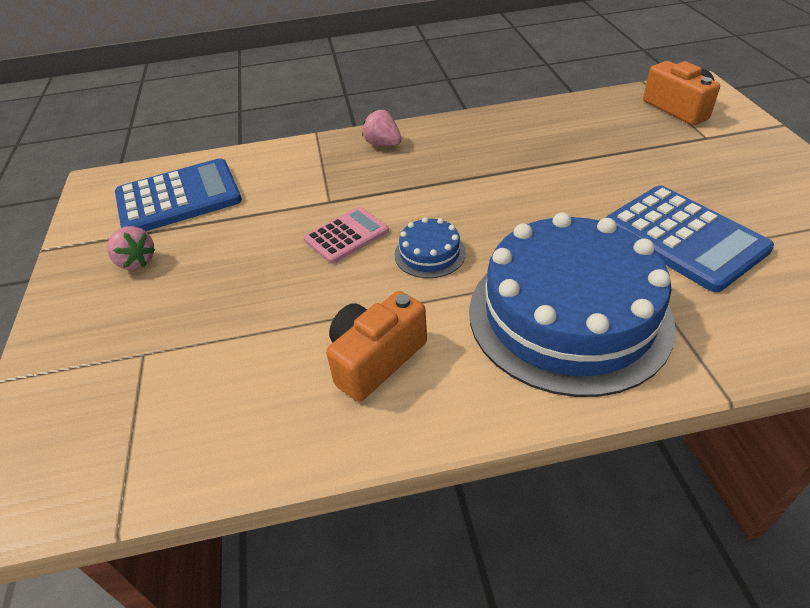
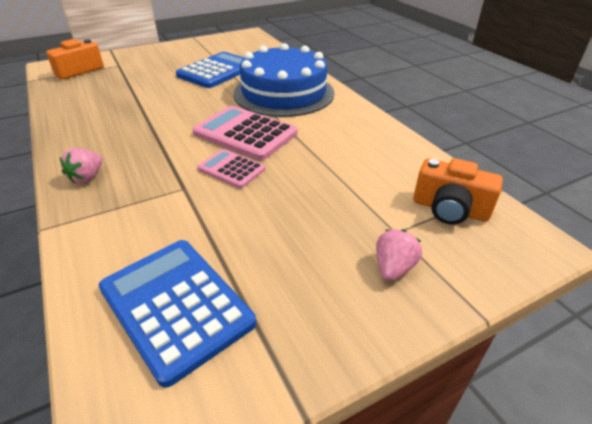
camera: 110 degrees left, 5 degrees down
pink strawberry [107,226,155,270] -> pink strawberry moved to [376,230,422,281]
orange camera [326,291,427,402] -> orange camera moved to [413,158,503,224]
blue cake [394,217,466,278] -> pink calculator [193,106,297,161]

